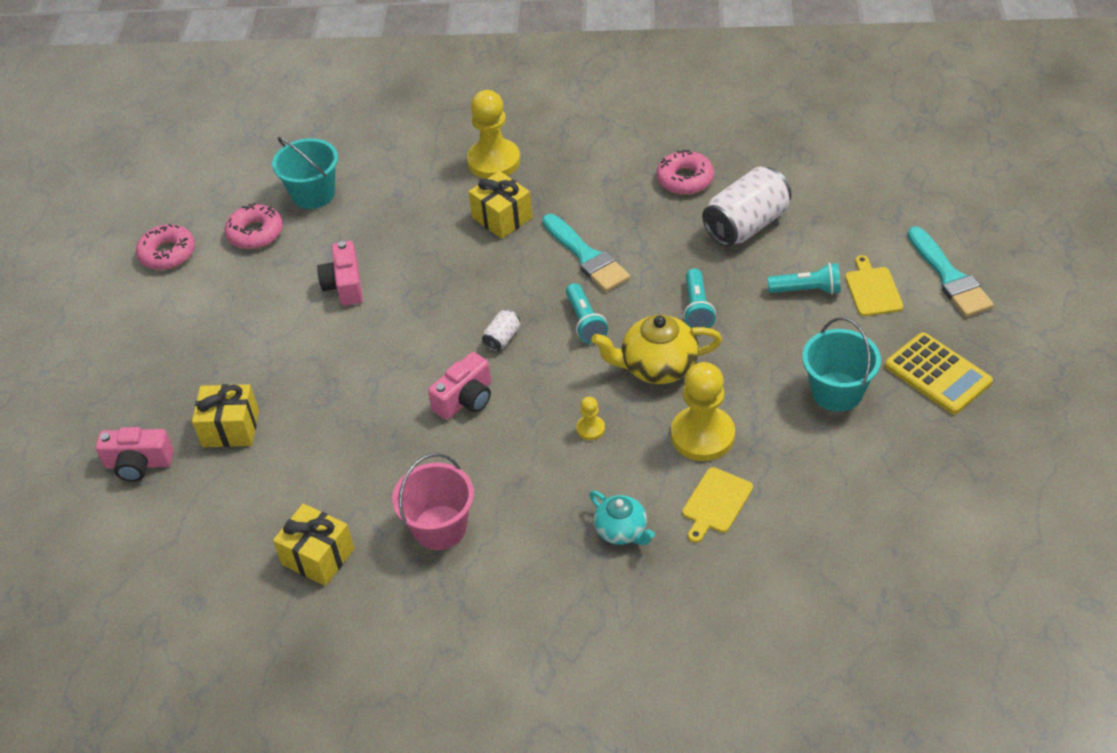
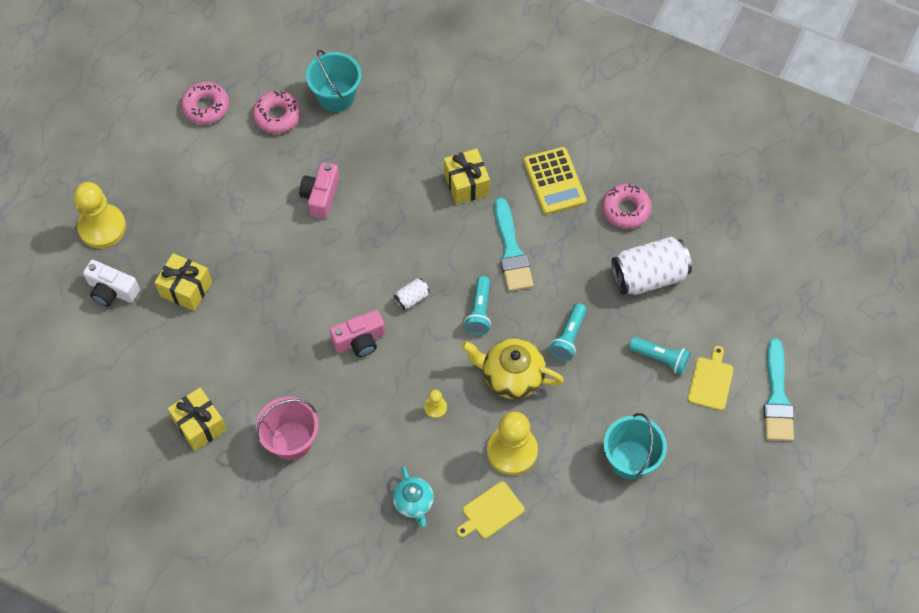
camera: 20 degrees right, 15 degrees up
pink camera [96,427,174,482] -> white camera [83,260,140,306]
yellow pawn [467,90,520,179] -> yellow pawn moved to [74,182,126,248]
yellow calculator [885,332,993,414] -> yellow calculator moved to [523,147,586,215]

